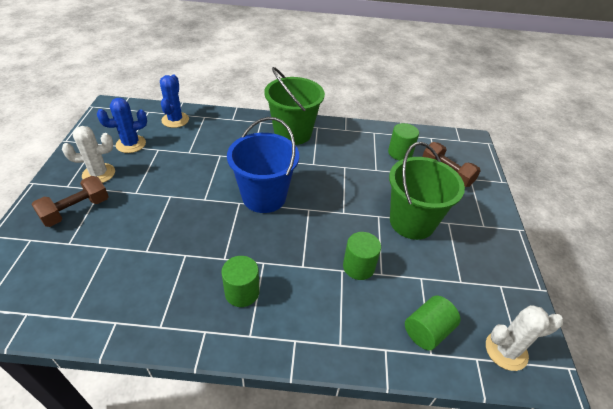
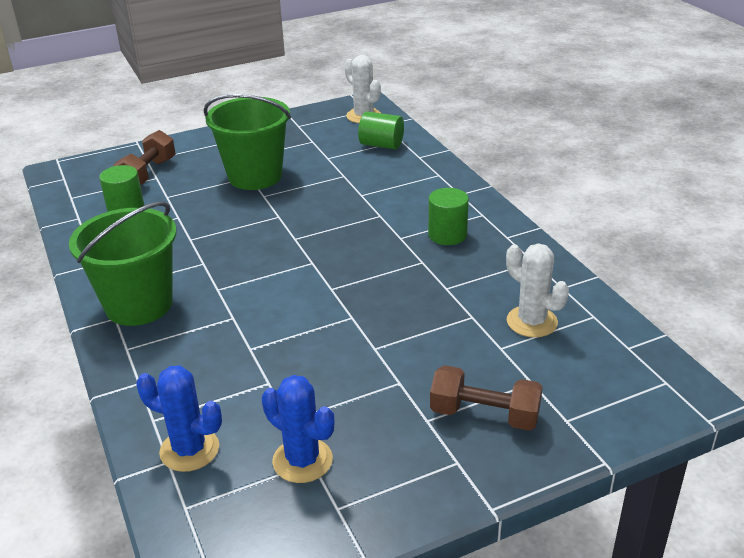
camera: 115 degrees left, 10 degrees down
white cactus [62,126,115,183] -> white cactus moved to [506,243,569,338]
blue cactus [160,75,189,128] -> blue cactus turned 45 degrees clockwise [136,365,222,472]
blue bucket [227,117,299,213] -> none
green cylinder [343,232,381,280] -> none

